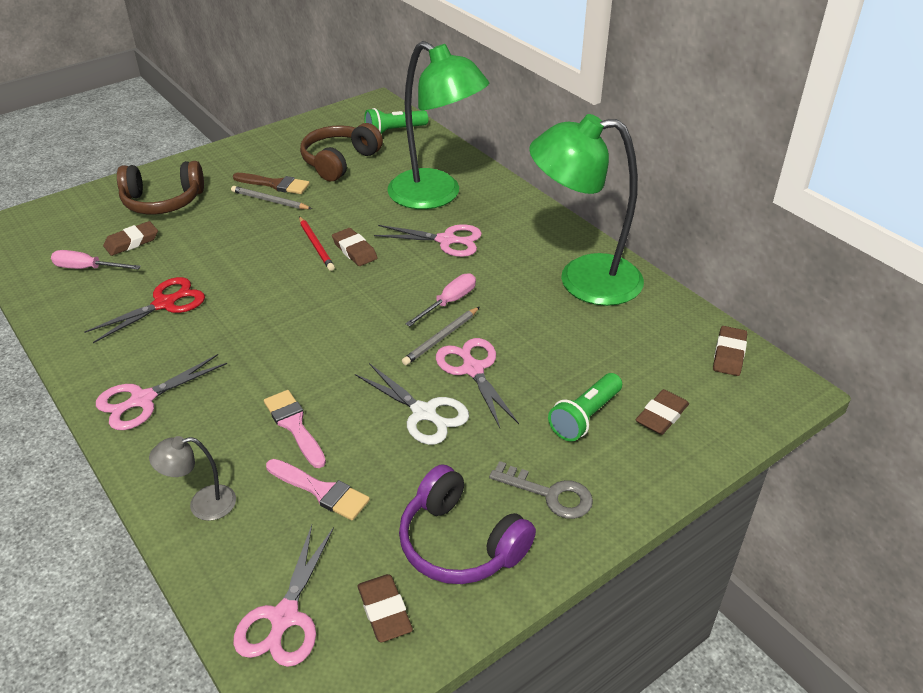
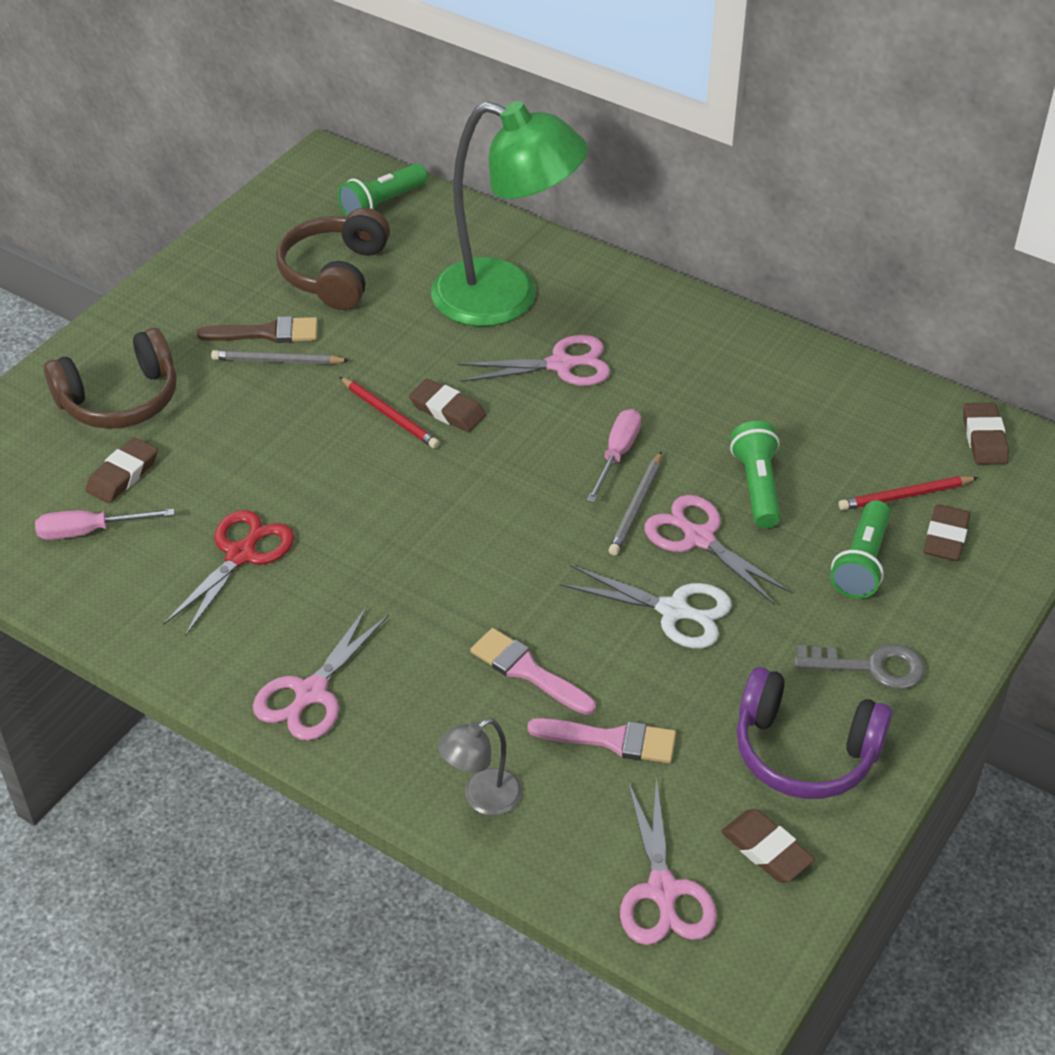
camera: 20 degrees left, 5 degrees up
green lamp [529,114,644,306] -> none
none -> green flashlight [730,421,781,528]
none -> red pencil [839,476,979,510]

